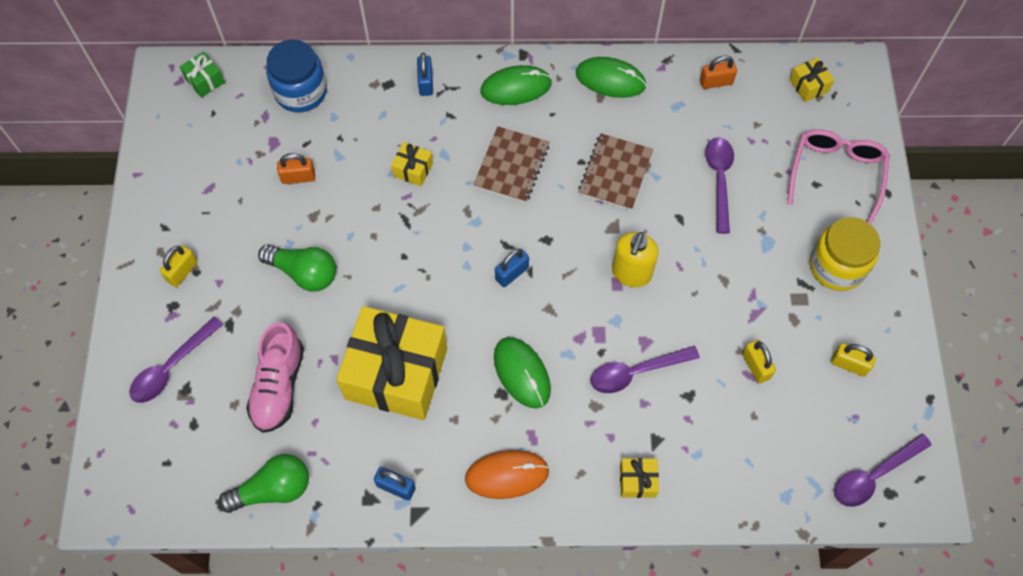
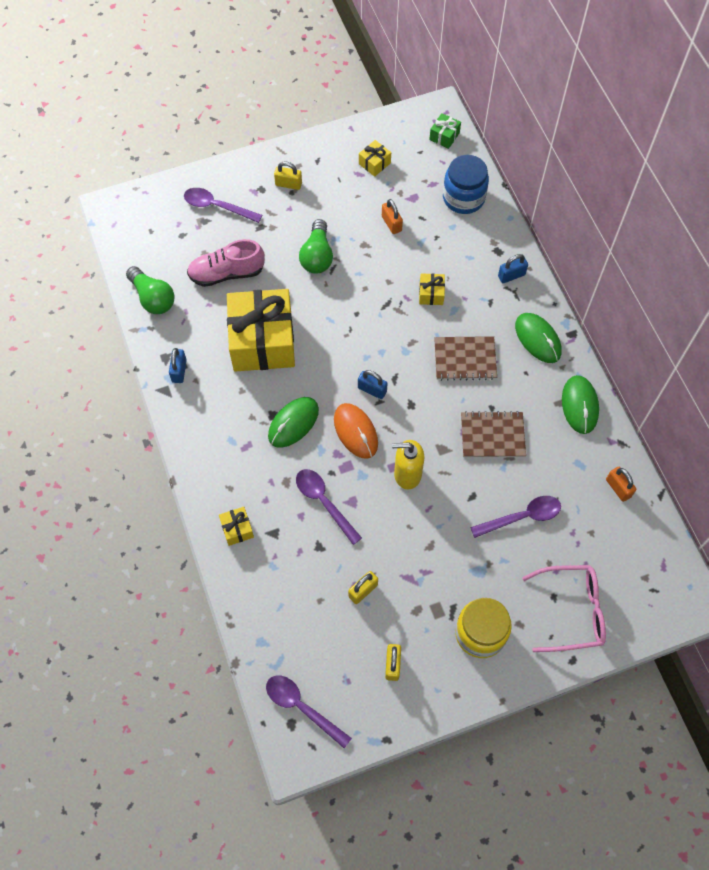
camera: 70 degrees right, 0 degrees up
orange mouse [465,450,549,499] -> orange mouse moved to [334,403,378,459]
yellow gift [789,58,834,102] -> yellow gift moved to [359,140,391,177]

